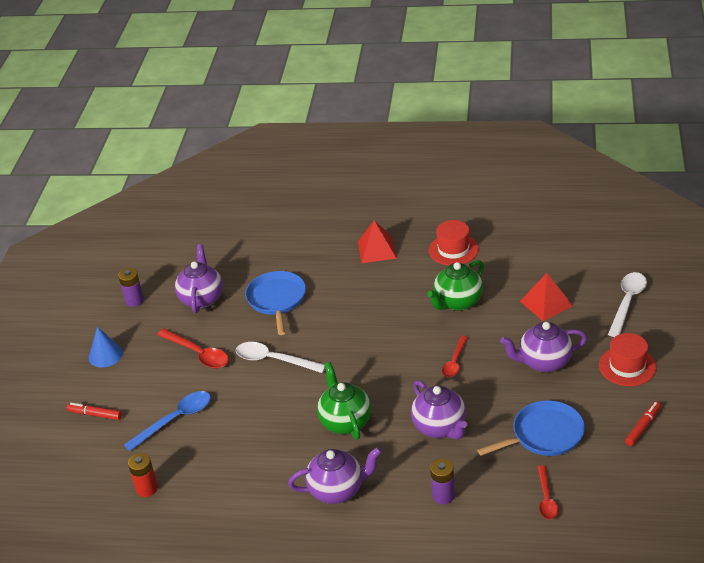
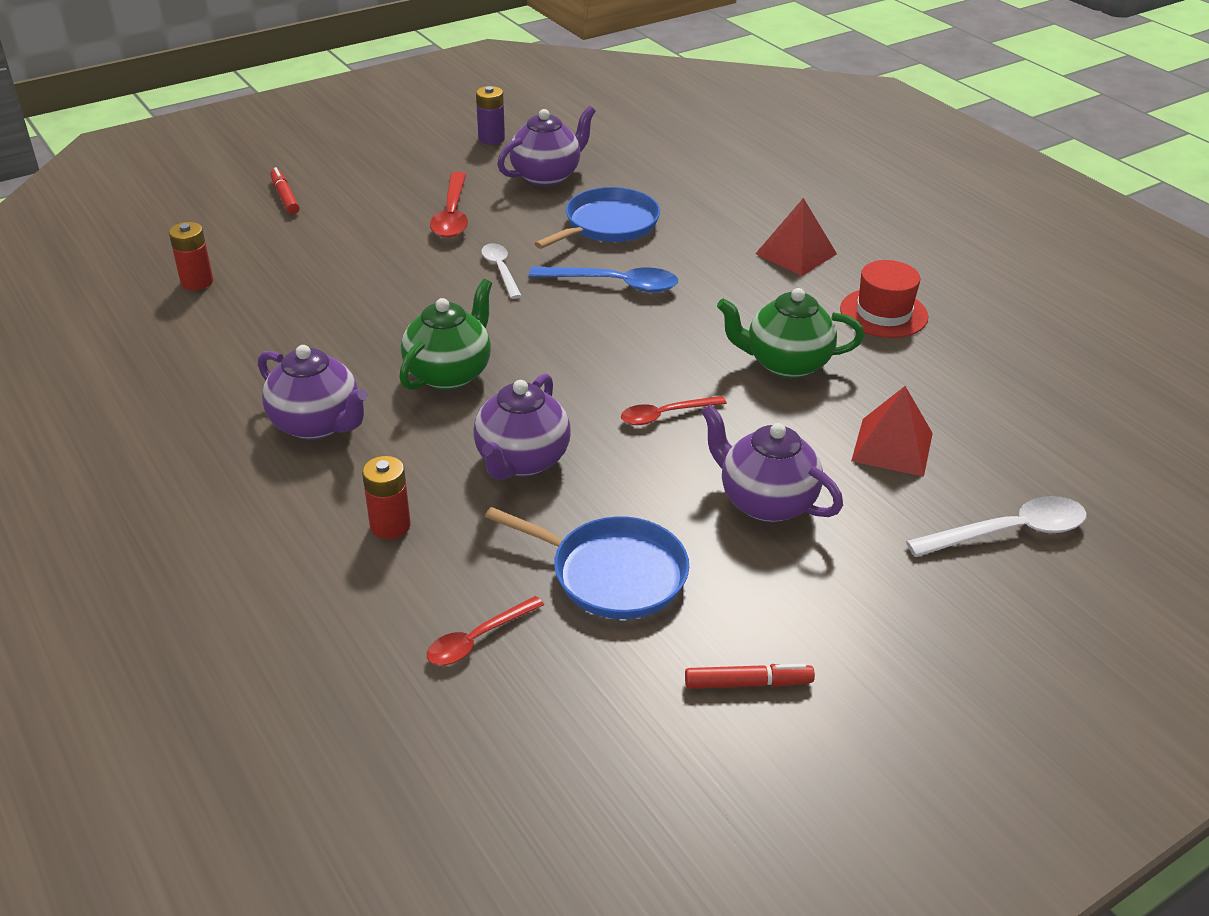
camera: 45 degrees right, 0 degrees up
blue cone [89,327,123,367] -> none
blue spoon [124,391,211,451] -> blue spoon moved to [529,267,678,293]
white spoon [236,342,325,373] -> white spoon [481,243,522,299], size x0.65
purple battery [430,459,455,504] -> red battery [362,456,411,539]
red hat [599,333,656,386] -> none

